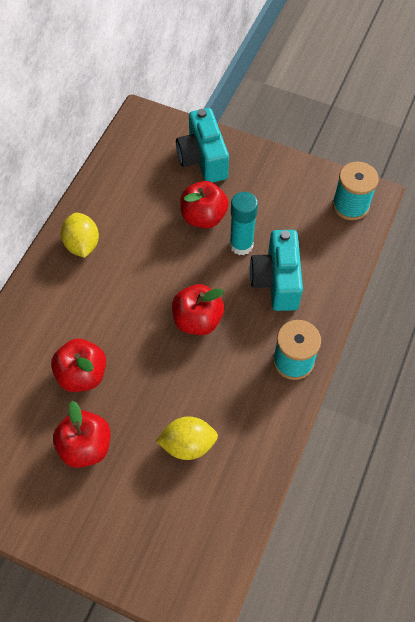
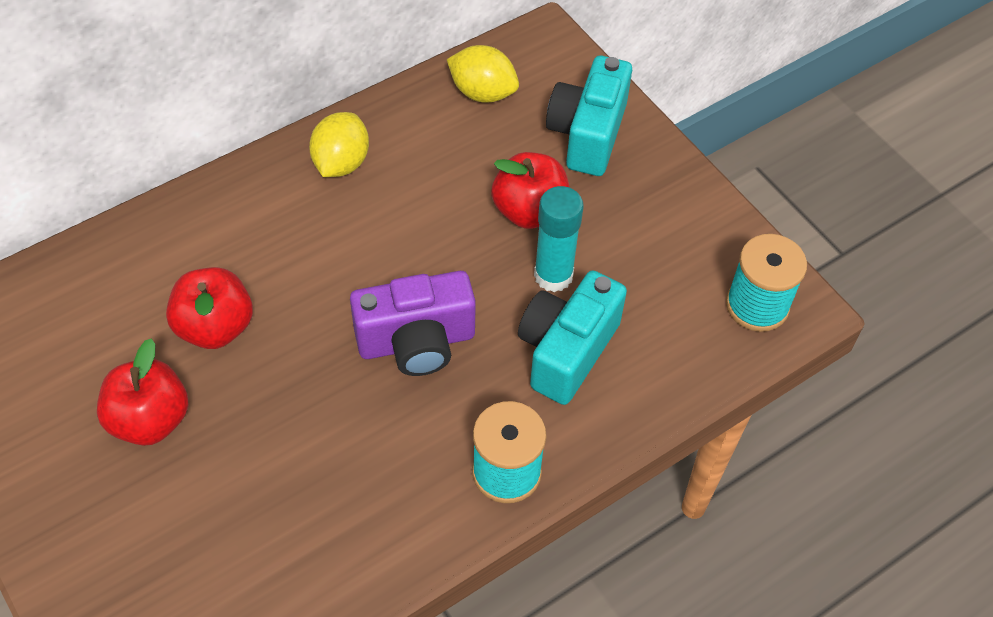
camera: 30 degrees right, 5 degrees down
yellow lemon [156,417,218,460] -> yellow lemon moved to [447,45,519,103]
red apple [172,284,224,335] -> purple camera [350,271,476,376]

